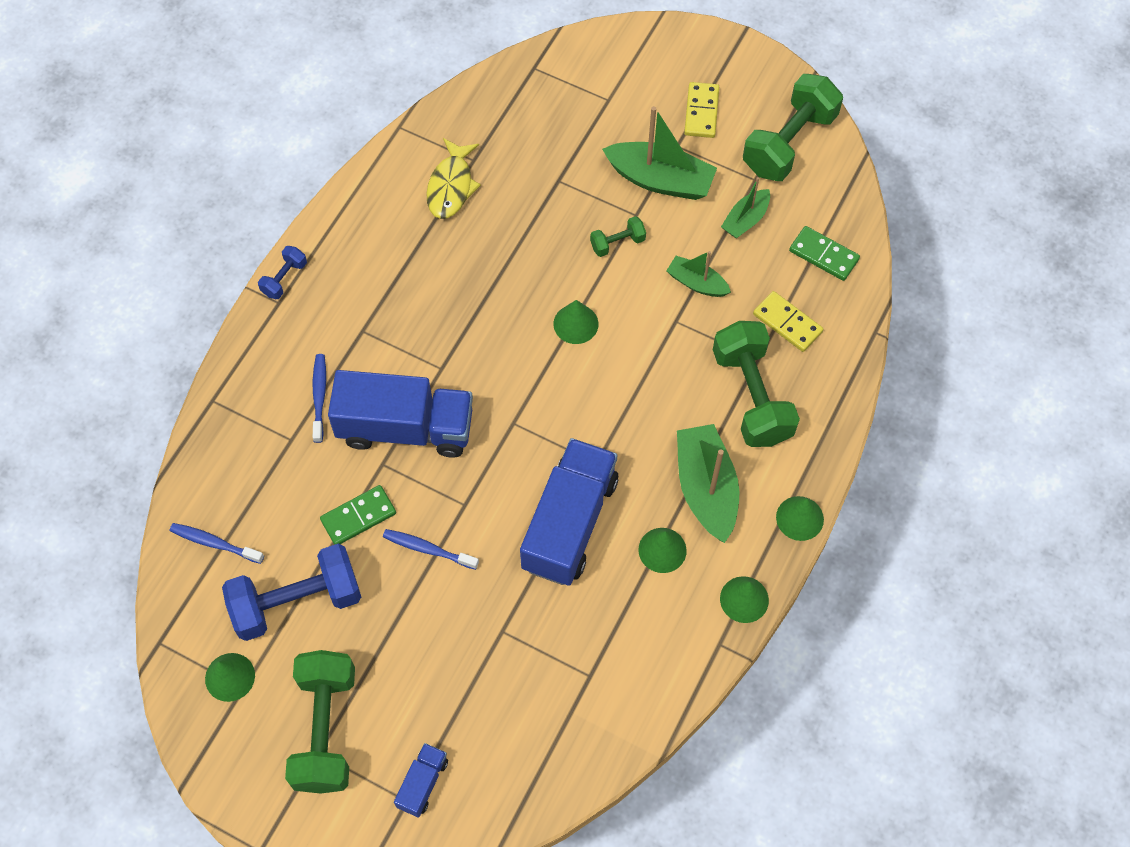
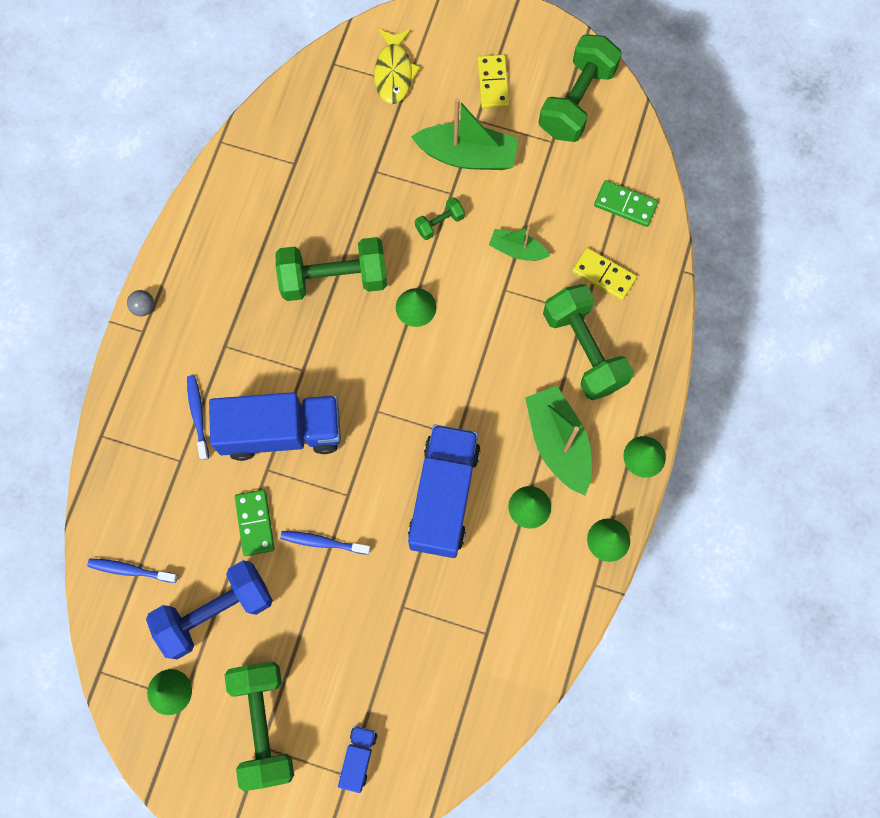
camera: 10 degrees left, 10 degrees up
blue dumbbell [258,246,307,299] -> grey ball [127,290,154,316]
green domino [320,485,396,545] -> green domino turned 60 degrees counterclockwise [235,490,275,556]
yellow fish [426,138,481,219] -> yellow fish moved to [374,29,421,104]
green boat [721,177,770,239] -> none
none -> green dumbbell [276,237,387,301]

